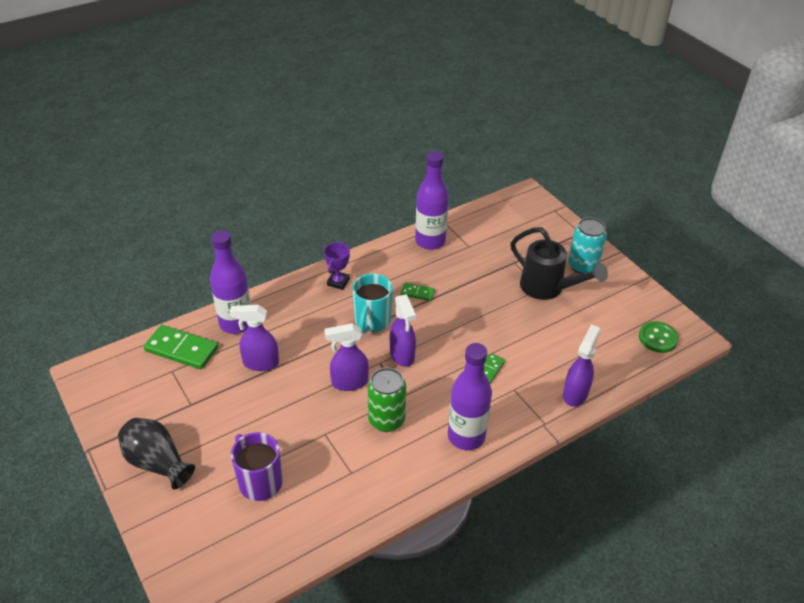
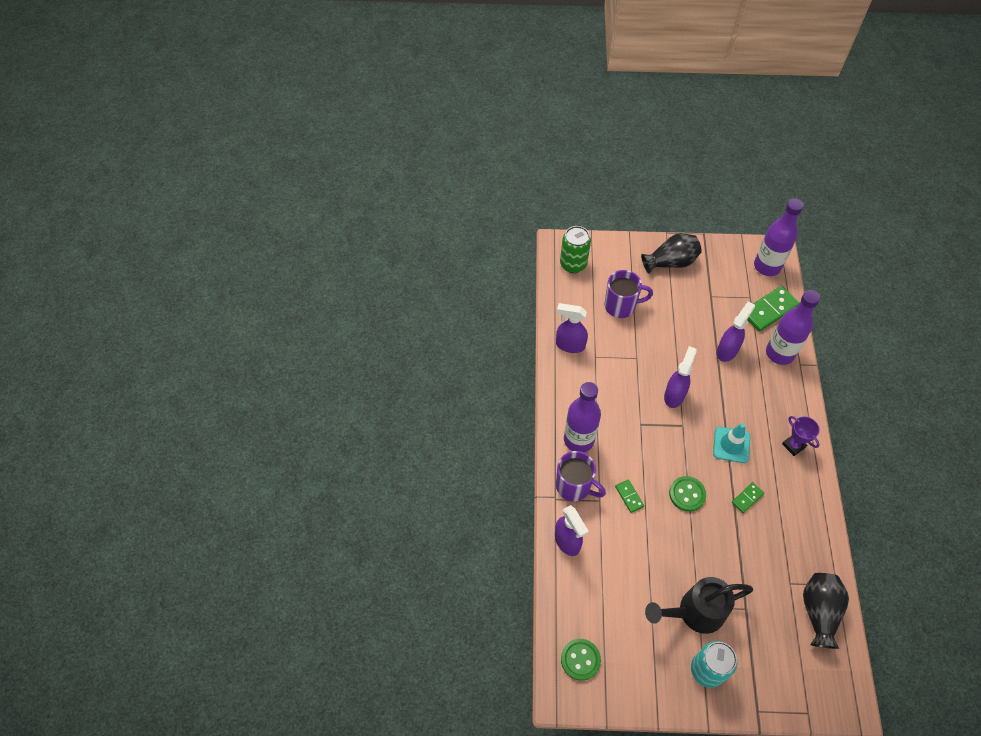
camera: 125 degrees right, 15 degrees up
turquoise mug [352,274,393,333] -> turquoise traffic cone [713,423,750,463]
green can [368,368,406,432] -> green can moved to [560,226,591,273]
purple spray bottle [390,294,416,367] -> purple spray bottle moved to [556,303,588,353]
purple bottle [415,151,449,250] -> purple bottle moved to [754,198,804,276]
none -> purple mug [556,451,606,501]
none -> green button [669,476,706,512]
none -> black vase [803,573,849,649]

